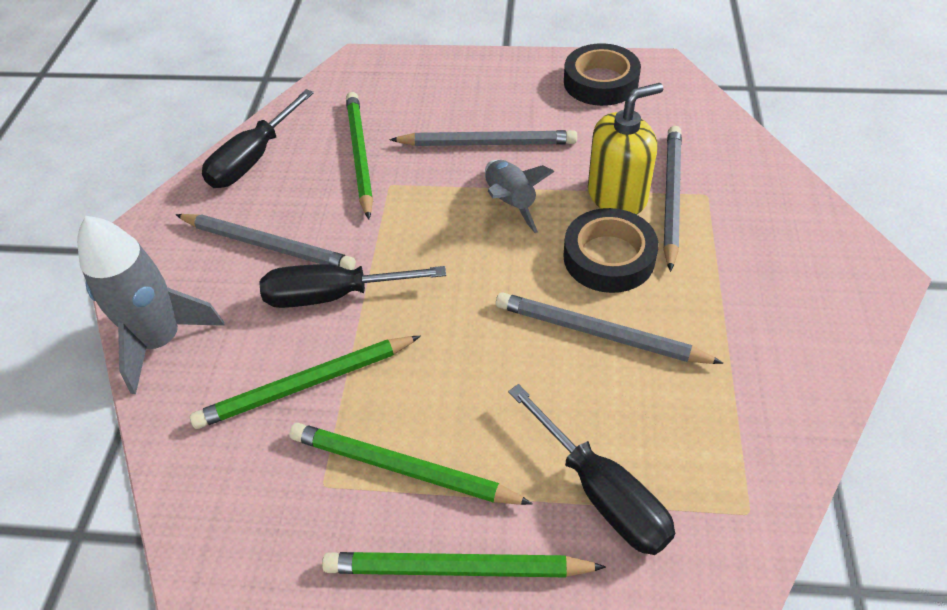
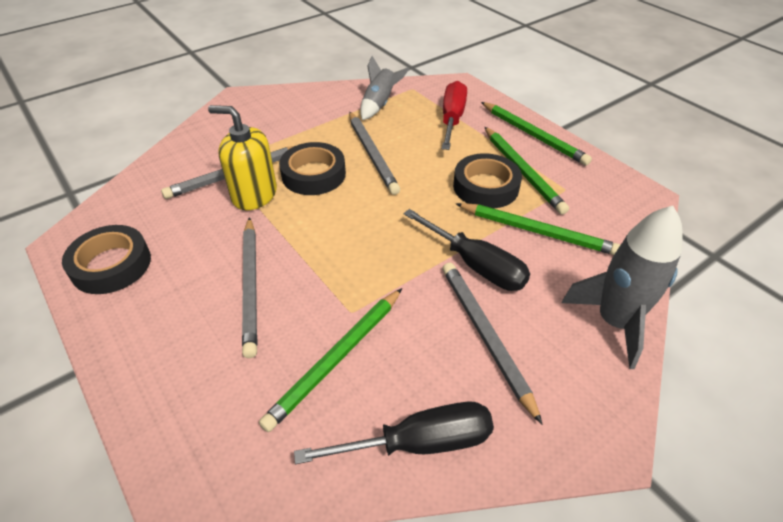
camera: 135 degrees left, 5 degrees down
grey pencil [390,130,577,146] -> grey pencil turned 150 degrees counterclockwise [242,217,257,358]
grey rocket [485,160,555,233] -> grey rocket moved to [360,56,409,120]
black screwdriver [508,384,675,555] -> red screwdriver [442,81,467,150]
none -> black tape [453,153,522,209]

